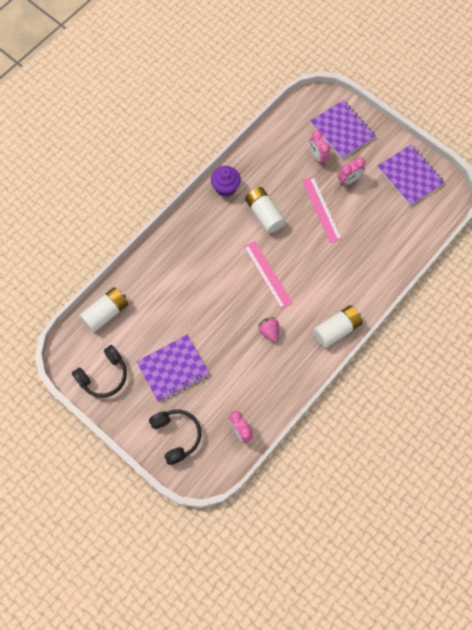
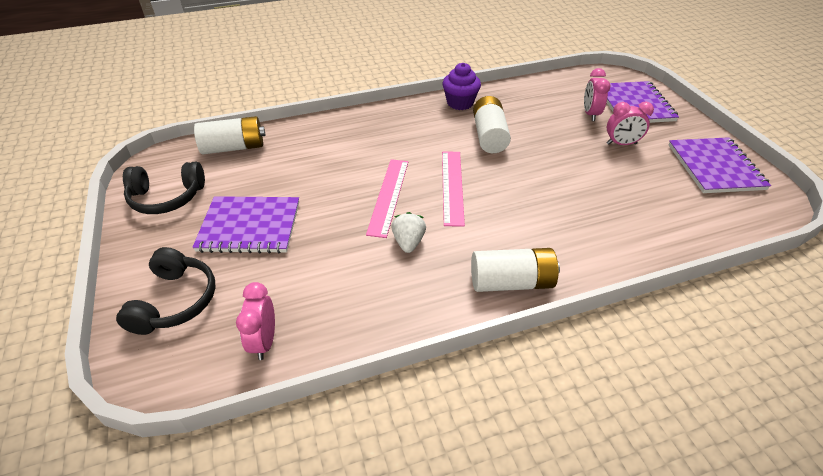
camera: 30 degrees right, 25 degrees down
pink strawberry [258,317,279,342] -> white strawberry [392,212,426,253]
pink ruler [302,177,342,243] -> pink ruler moved to [366,159,408,238]

